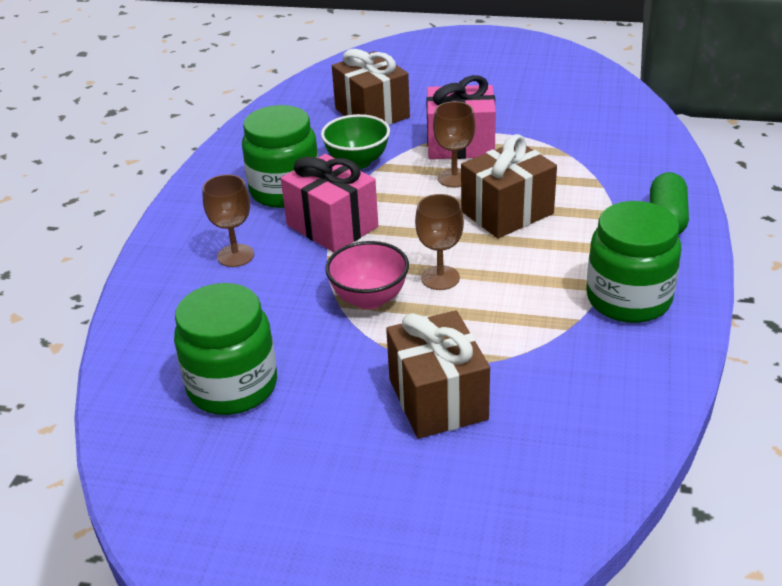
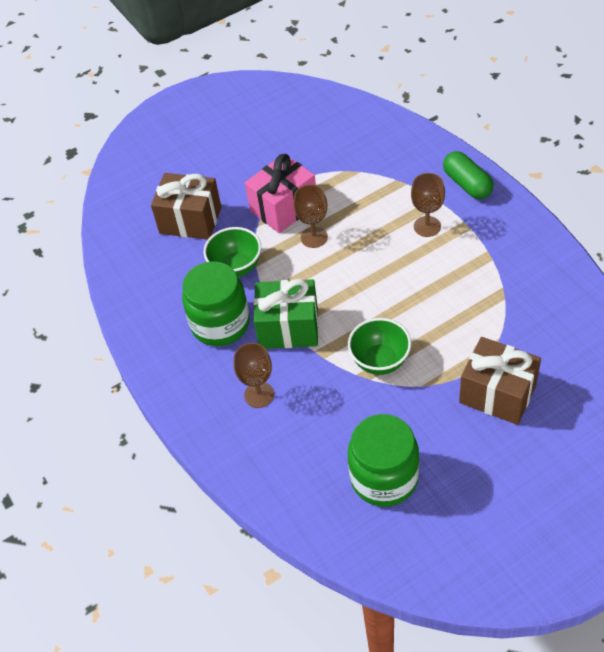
camera: 40 degrees left, 15 degrees up
pink gift [281,154,378,252] -> green gift [254,279,318,349]
pink bowl [325,241,409,309] -> green bowl [348,318,411,375]
brown goblet [415,194,464,290] -> brown goblet moved to [411,173,445,237]
brown gift [461,134,557,238] -> none
green jar [586,201,681,323] -> none

